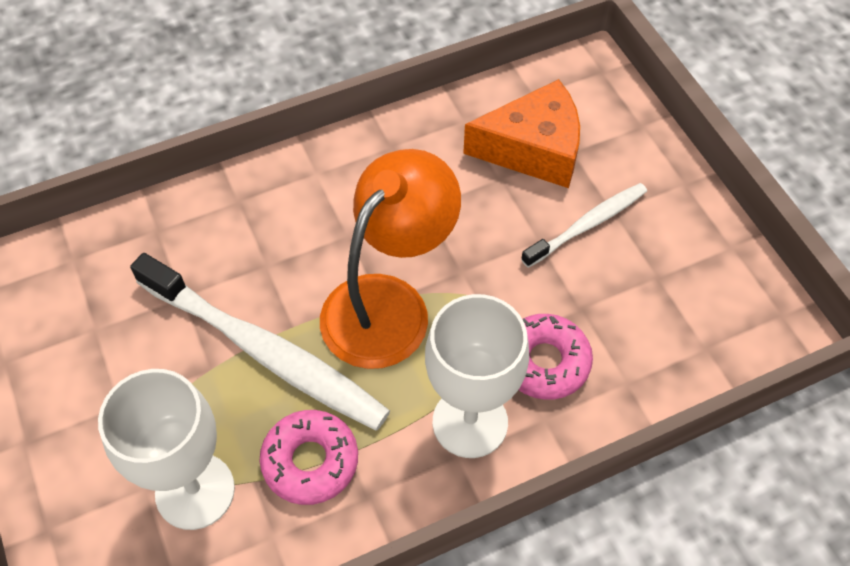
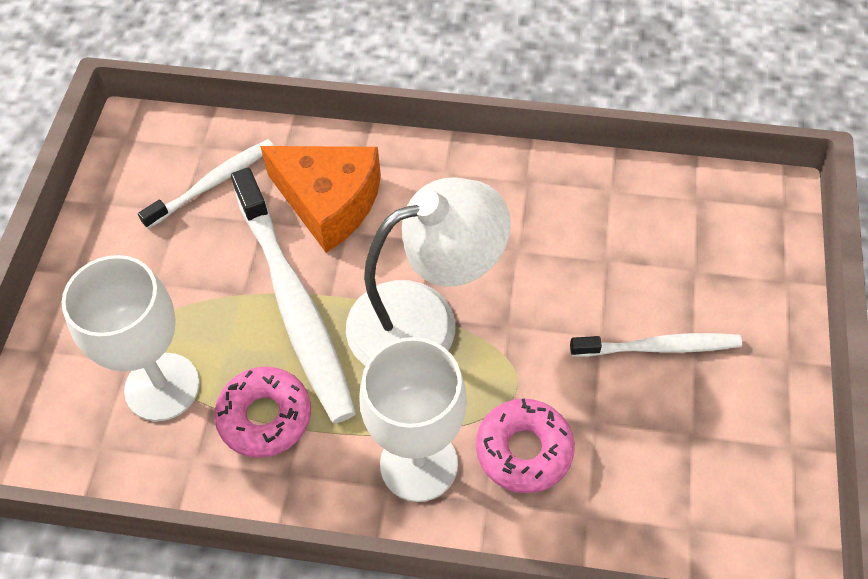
camera: 35 degrees right, 0 degrees up
orange lamp [320,149,461,369] -> white lamp [346,177,511,366]
orange cheese [463,79,580,188] -> orange cheese moved to [260,146,381,253]
none -> white toothbrush [138,139,274,229]

